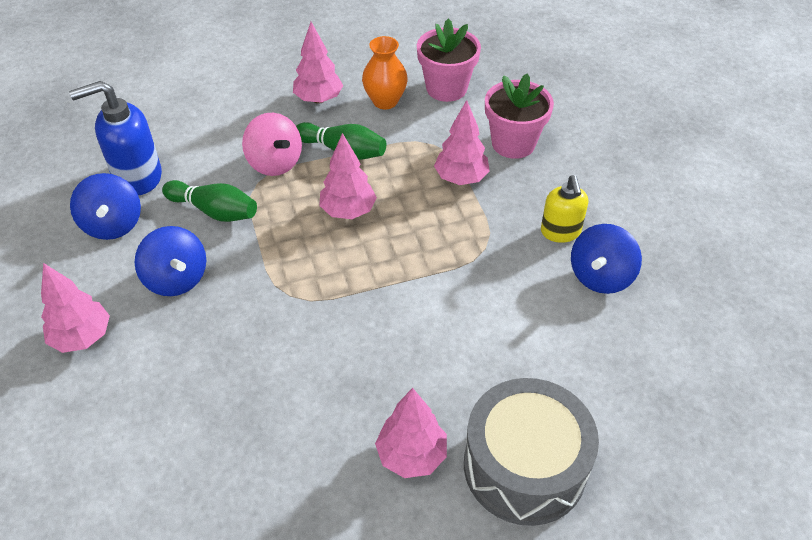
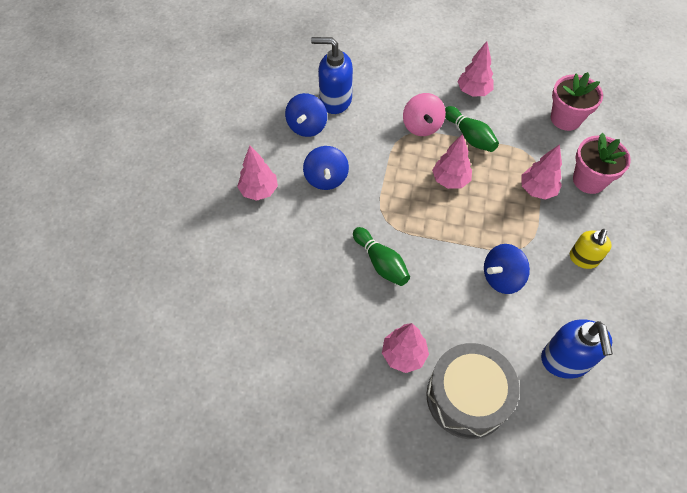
camera: 30 degrees right, 10 degrees up
green bowling pin [162,180,257,222] -> green bowling pin moved to [353,227,410,286]
orange vase [362,36,408,109] -> none
blue spinning top [571,224,642,294] -> blue spinning top moved to [484,244,530,294]
none -> blue soap dispenser [541,319,613,379]

